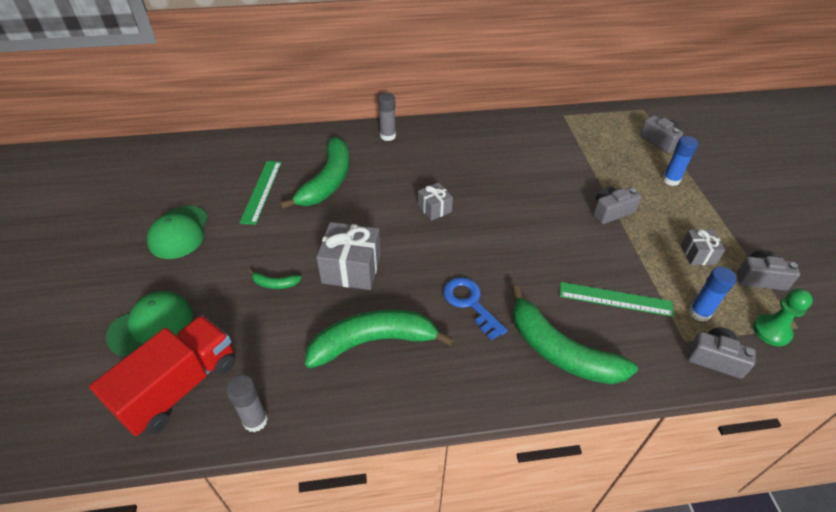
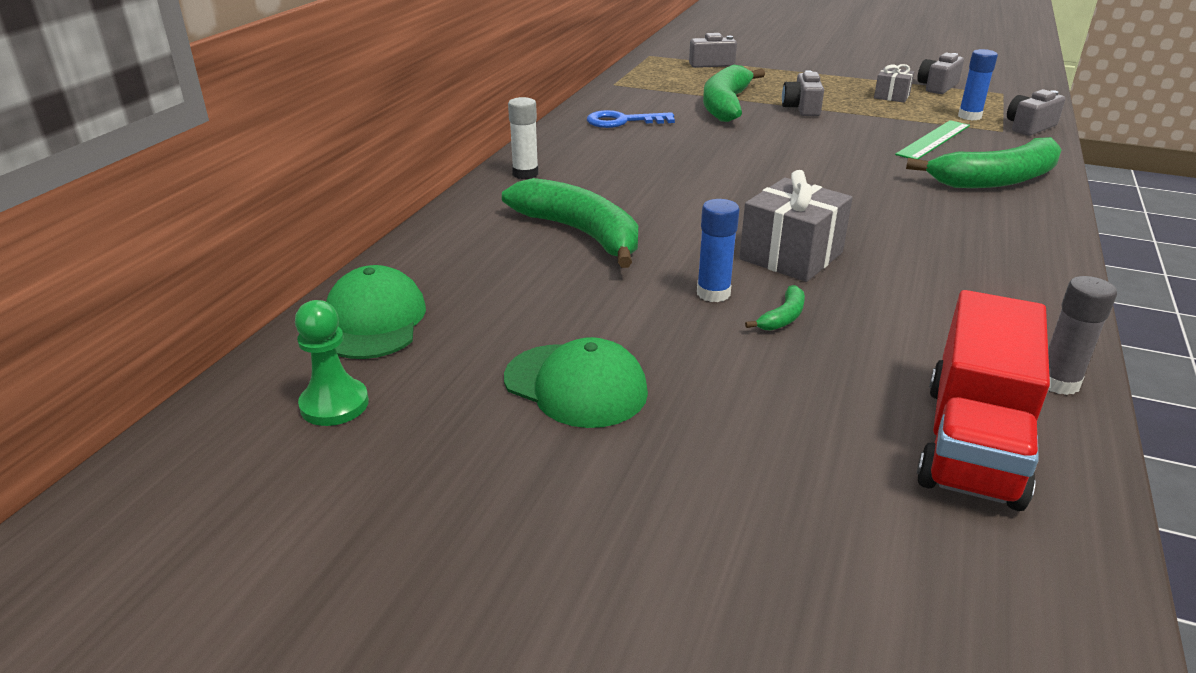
camera: 60 degrees left, 15 degrees down
red truck [89,315,235,436] -> red truck turned 135 degrees counterclockwise [917,290,1050,511]
green cap [106,291,193,356] -> green cap moved to [326,265,426,359]
green ruler [239,161,282,225] -> none
green banana [305,310,454,369] -> green banana moved to [703,65,765,122]
grey glue stick [378,93,396,141] -> white glue stick [508,97,538,179]
grey gift [418,183,453,221] -> none
blue key [443,277,508,341] -> blue key moved to [587,110,675,128]
blue glue stick [662,136,698,186] -> blue glue stick moved to [697,199,740,302]
green pawn [753,289,813,346] -> green pawn moved to [295,300,369,426]

